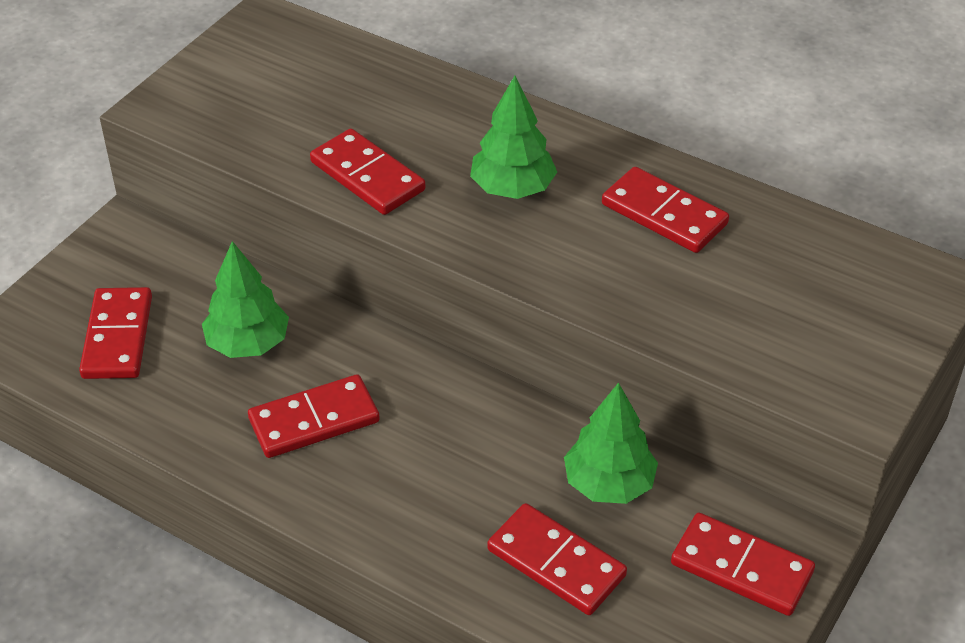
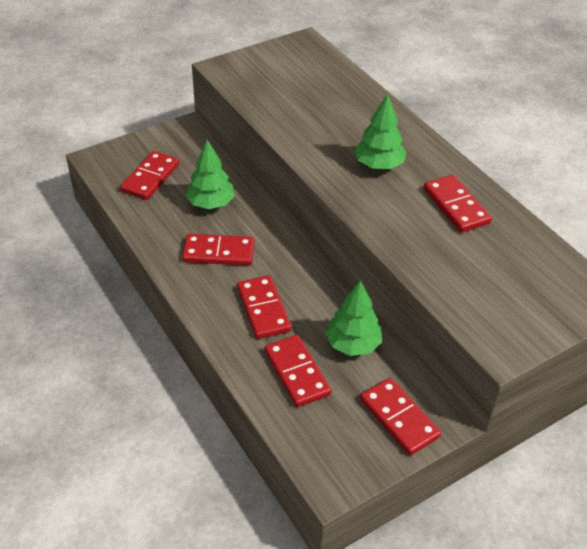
camera: 25 degrees right, 0 degrees up
red domino [310,129,425,215] -> red domino moved to [237,275,291,339]

